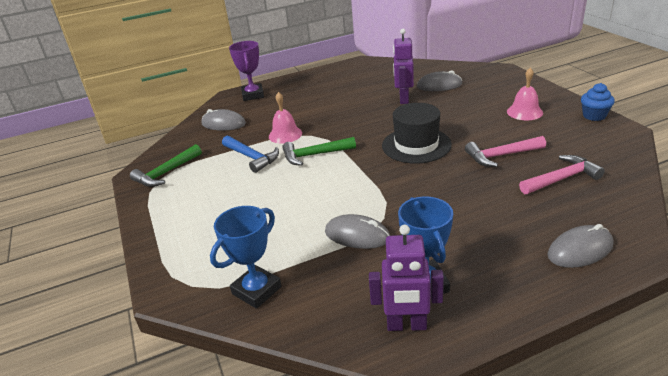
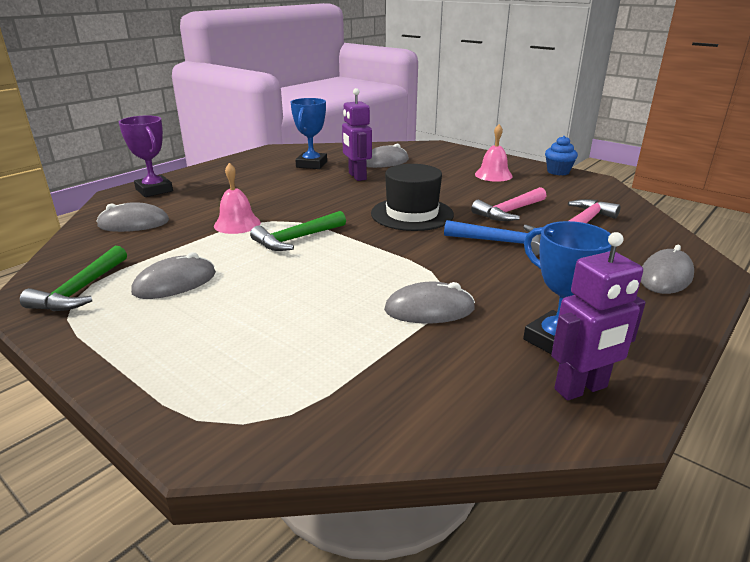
camera: 30 degrees left, 5 degrees down
blue trophy [210,206,282,309] -> blue trophy moved to [291,98,327,169]
blue hammer [222,136,279,173] -> blue hammer moved to [444,220,541,256]
none -> grey mouse [131,252,216,299]

